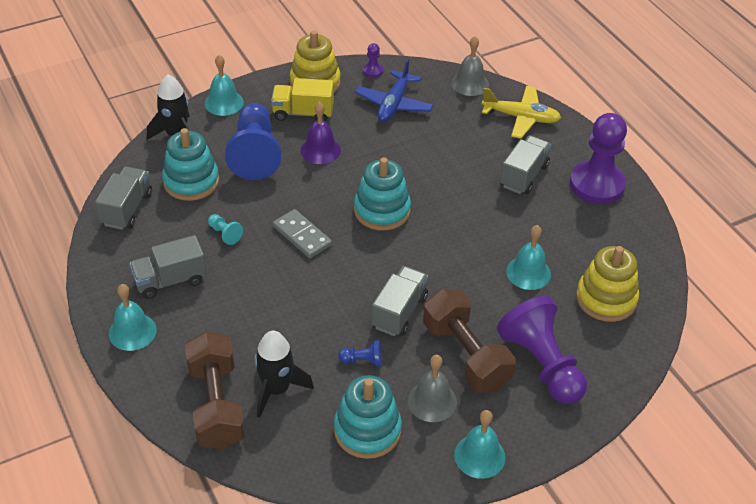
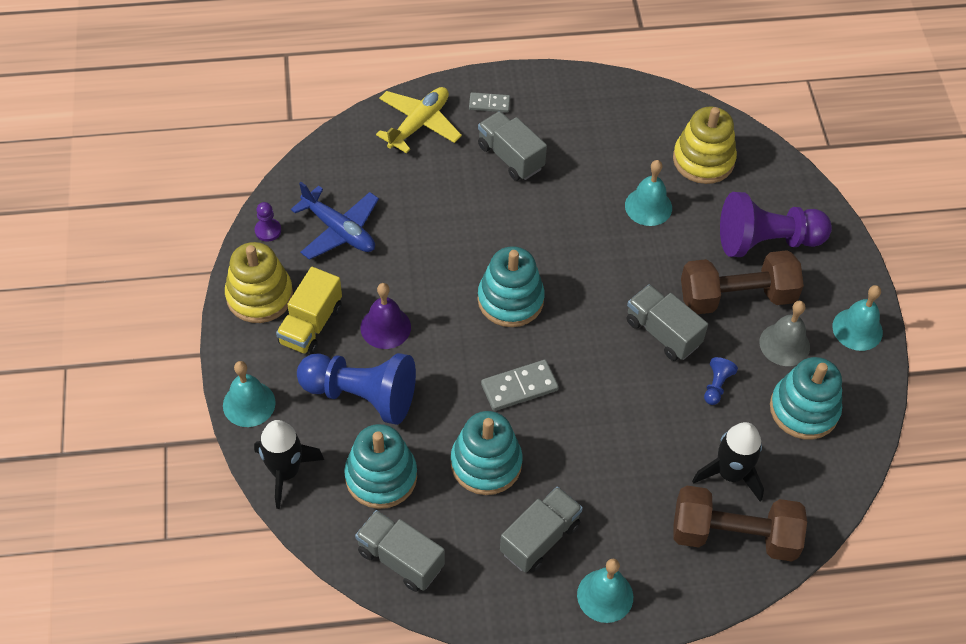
camera: 70 degrees left, 10 degrees up
grey truck [129,235,207,299] -> grey truck turned 135 degrees counterclockwise [500,486,583,573]
turquoise pawn [208,214,243,245] -> turquoise stacking toy [451,411,523,495]
grey bell [451,36,489,96] -> none
purple pawn [570,113,627,204] -> none
none -> grey domino [469,92,510,113]

